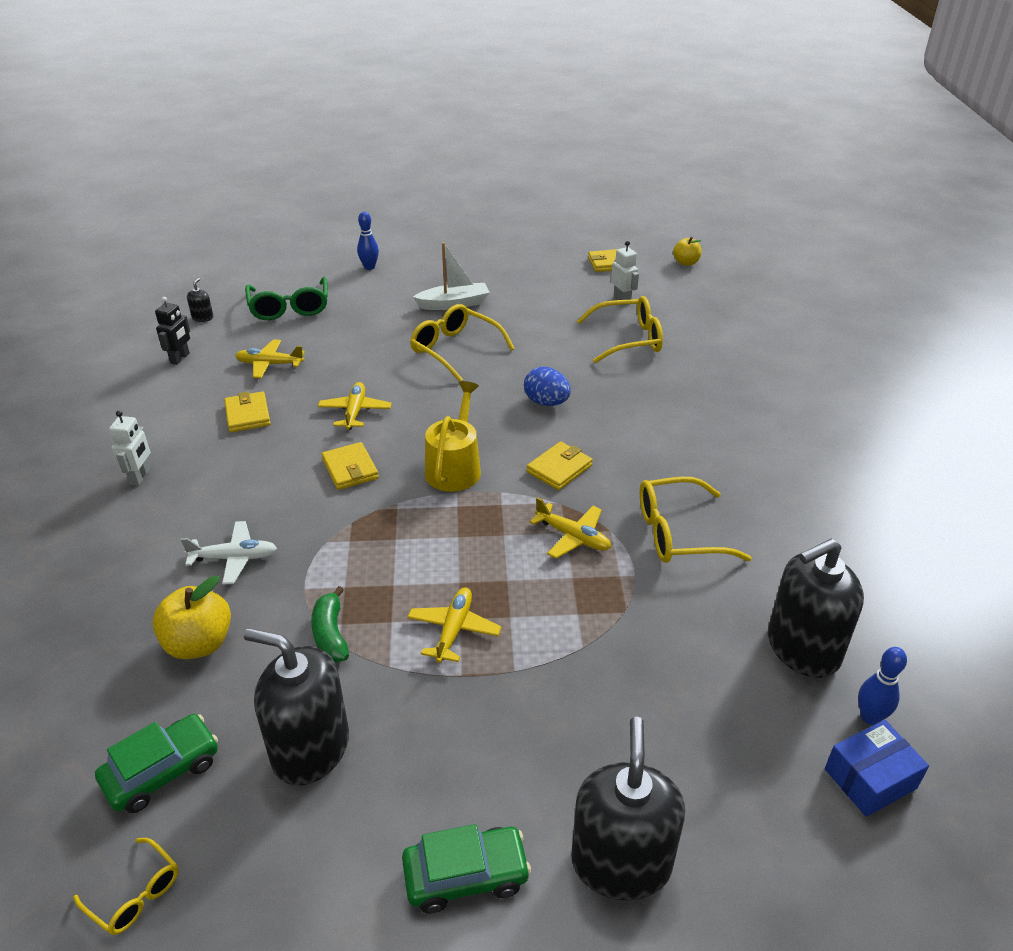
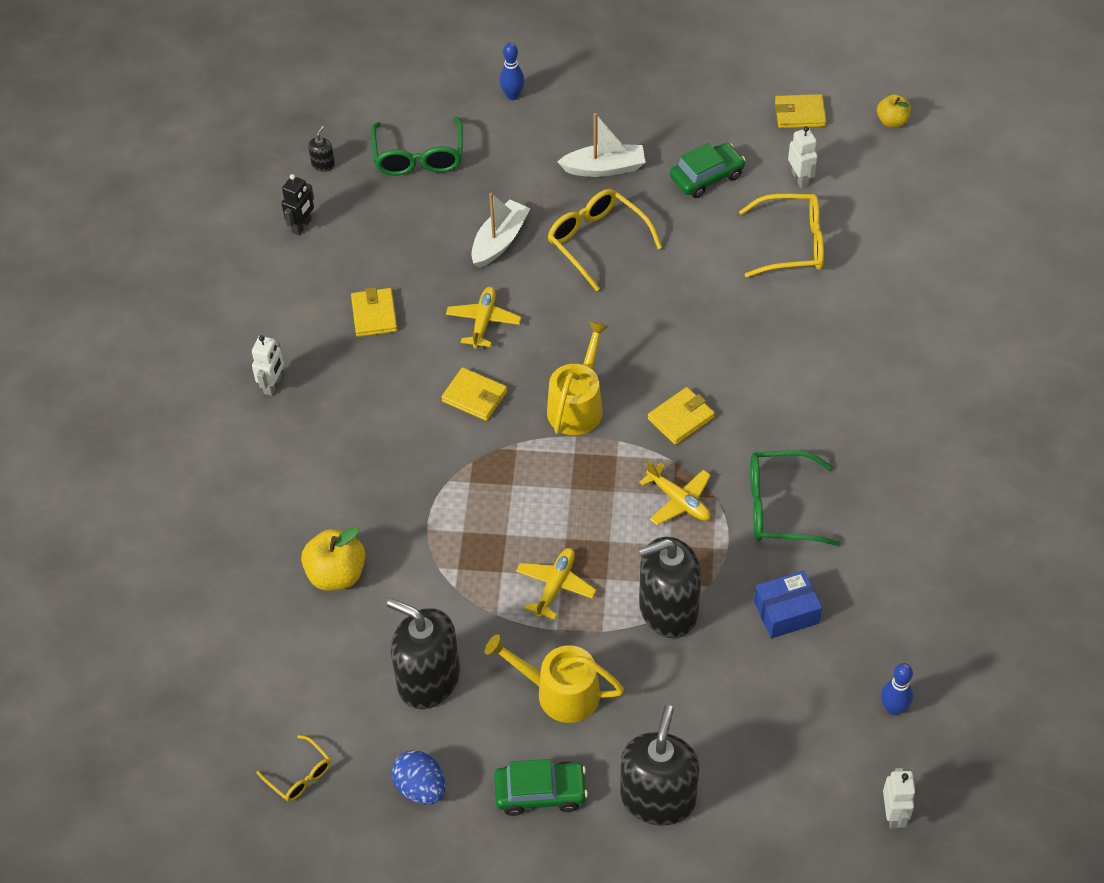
camera: 10 degrees right, 15 degrees up
green car [95,714,218,813] -> green car moved to [670,143,746,198]
white plane [181,521,277,585] -> none
yellow plane [235,339,305,378] -> none
green banana [311,586,349,662] -> none
yellow wallet [322,442,379,490] -> yellow wallet turned 45 degrees counterclockwise [441,367,507,421]
blue egg [524,367,571,406] -> blue egg moved to [391,750,446,805]
yellow glasses [640,477,752,563] -> green glasses [750,450,840,546]
black soap dispenser [768,538,864,678] -> black soap dispenser moved to [638,537,702,638]
blue box [825,720,929,817] -> blue box moved to [754,570,822,638]
none -> white boat [471,193,530,268]
none -> yellow watering can [485,634,624,723]
none -> white robot [883,768,916,828]

